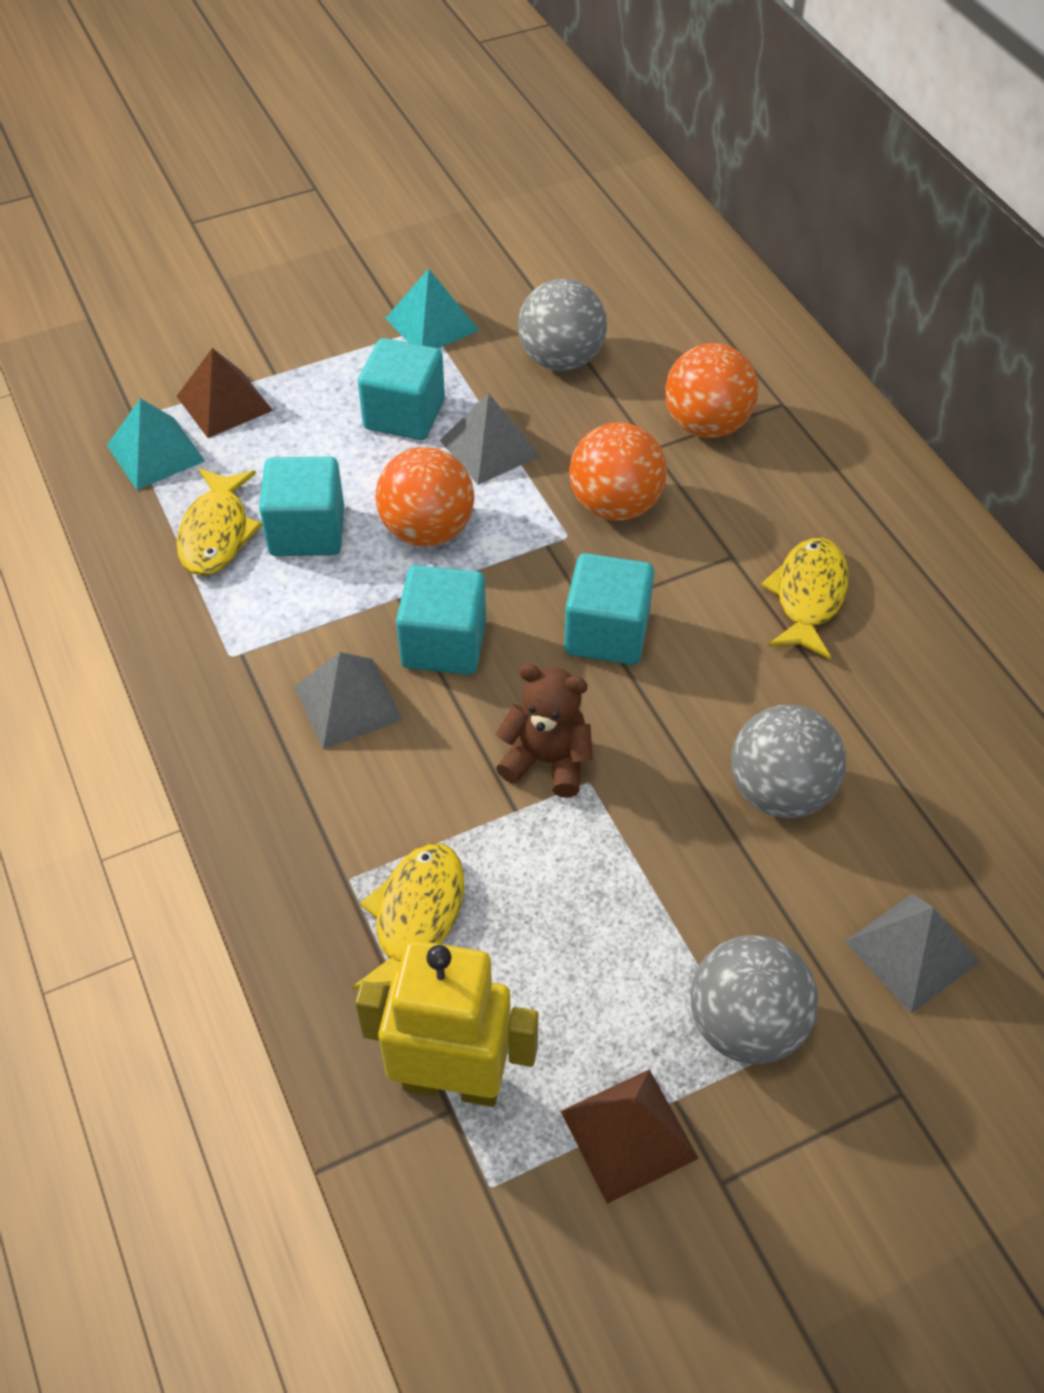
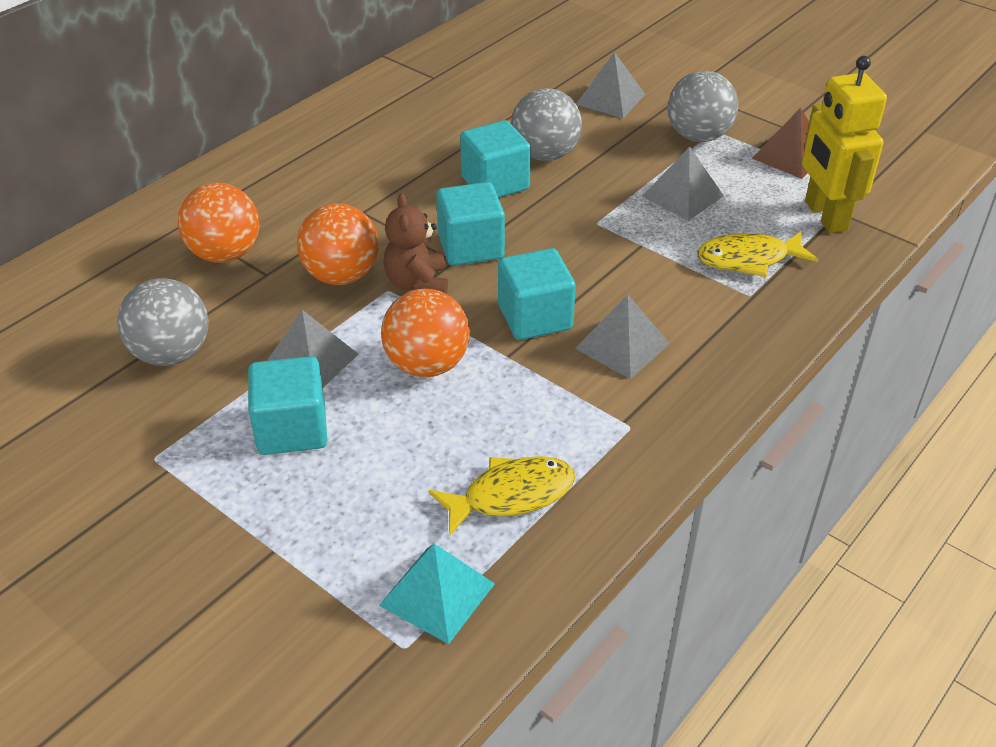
camera: 115 degrees left, 10 degrees down
brown pyramid [176,348,273,438] -> none
turquoise cube [259,456,344,556] -> turquoise cube moved to [460,120,531,198]
turquoise pyramid [385,269,479,349] -> none
brown teddy bear [496,664,593,798] -> brown teddy bear moved to [383,193,448,294]
yellow fish [761,538,849,659] -> none
none -> grey pyramid [642,147,724,221]

